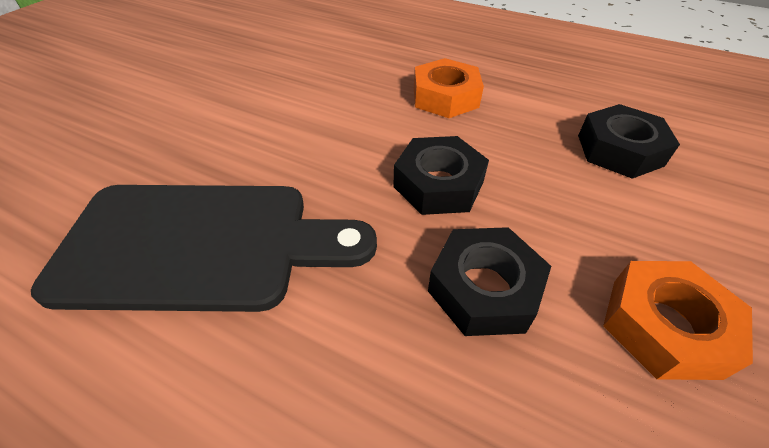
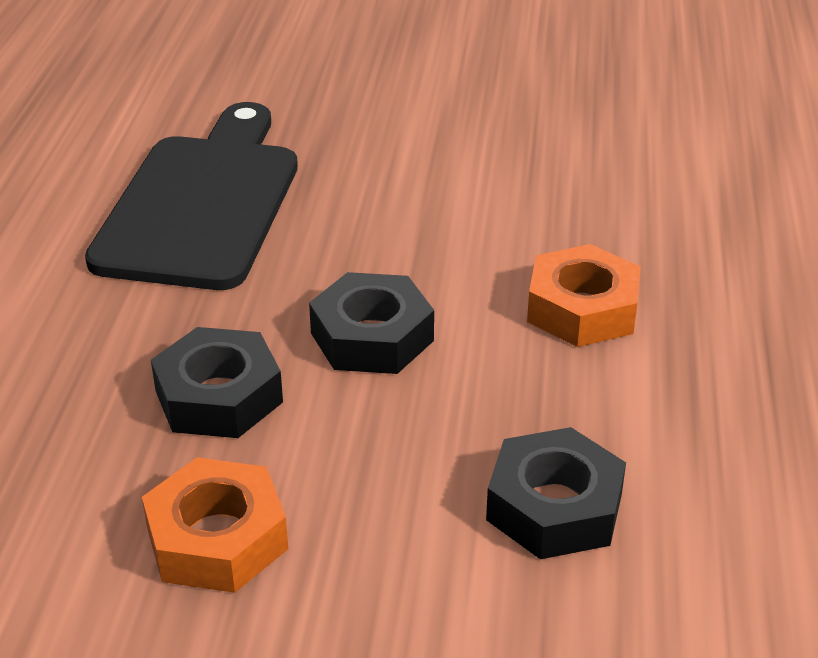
camera: 70 degrees right, 10 degrees down
black cutting board [31,185,377,312] -> black cutting board turned 150 degrees counterclockwise [85,102,298,290]

